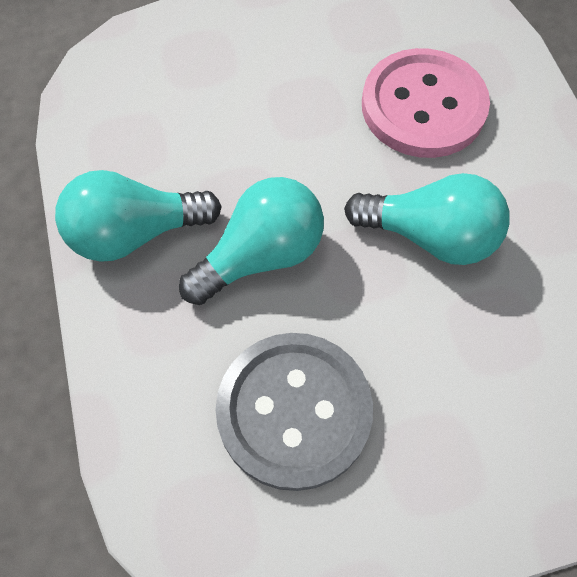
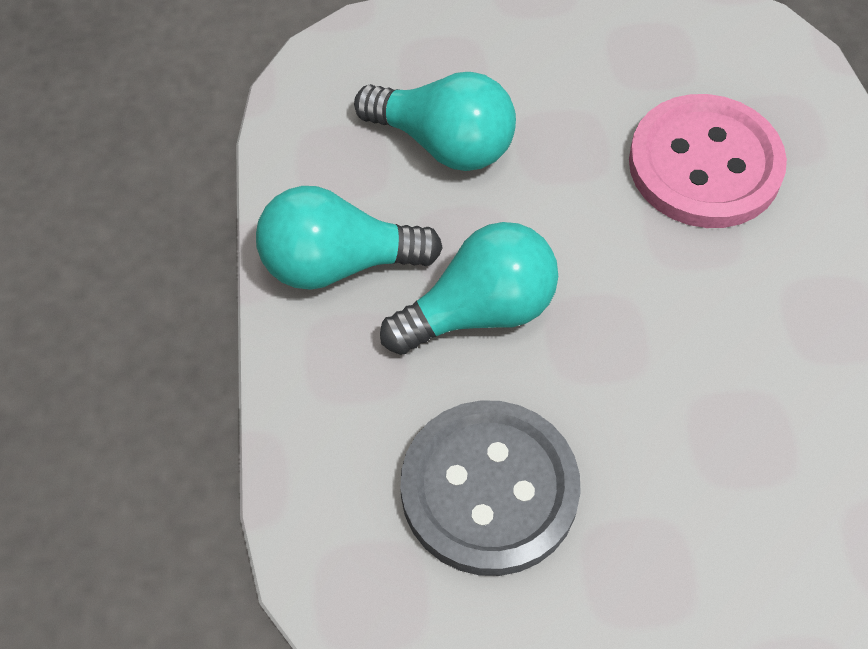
camera: 10 degrees right, 5 degrees down
turquoise light bulb [344,173,510,265] -> turquoise light bulb moved to [354,72,516,171]

